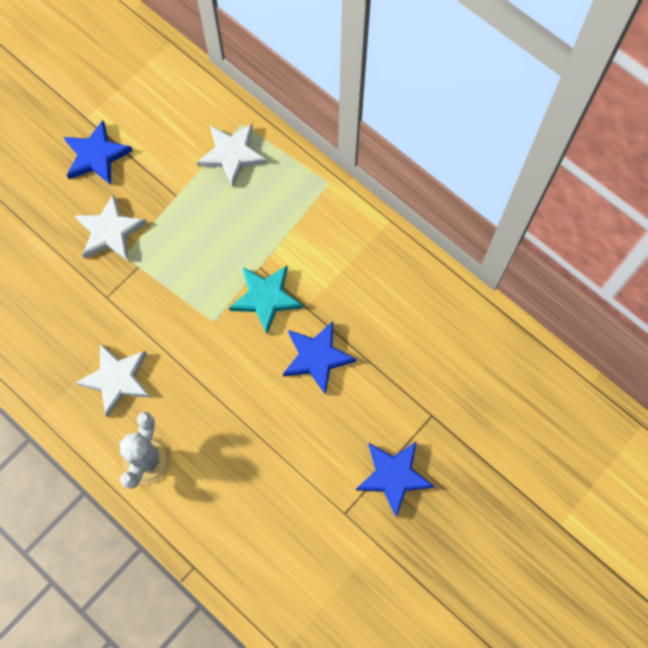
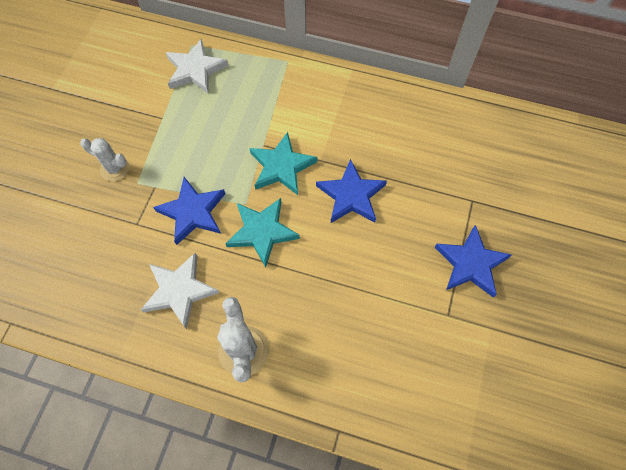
camera: 25 degrees left, 5 degrees down
blue star [64,120,133,185] -> blue star moved to [153,177,225,245]
white star [74,195,147,261] -> white cactus [80,138,129,181]
none -> turquoise star [225,198,300,267]

